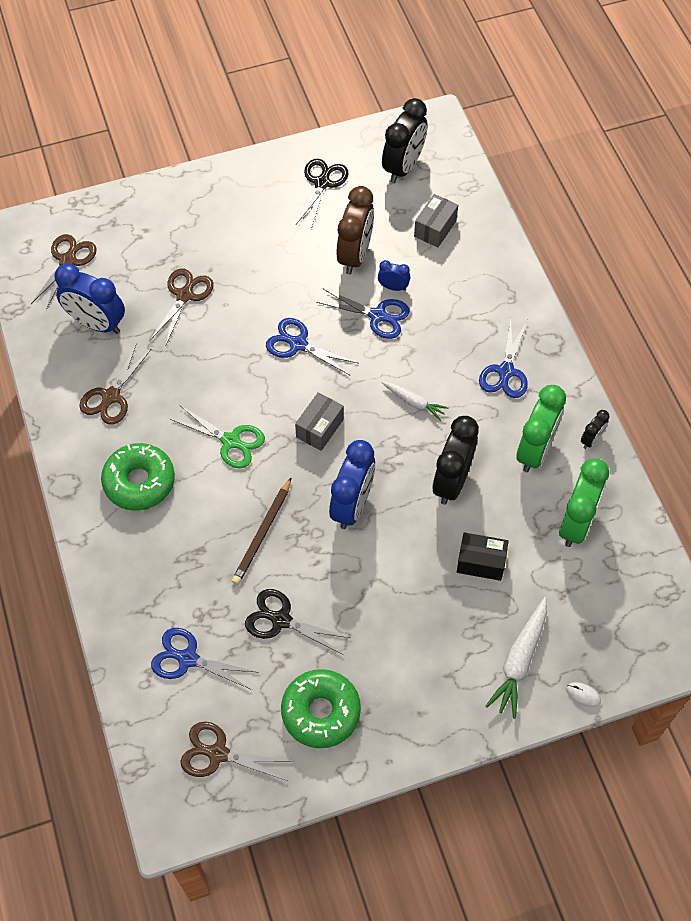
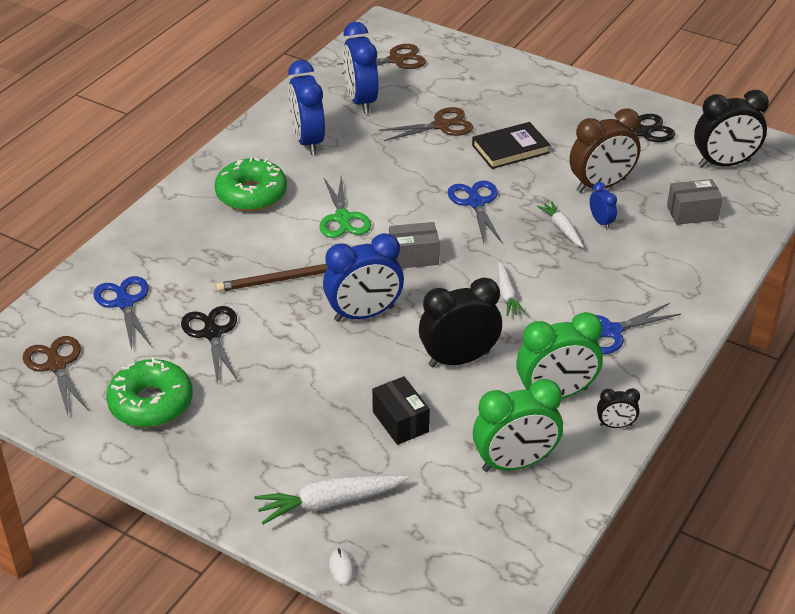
camera: 50 degrees right, 20 degrees down
brown scissors [79,343,151,425] -> blue clock [288,60,325,155]
blue scissors [316,289,410,339] -> white carrot [537,201,584,248]
none -> black book [472,122,550,169]

